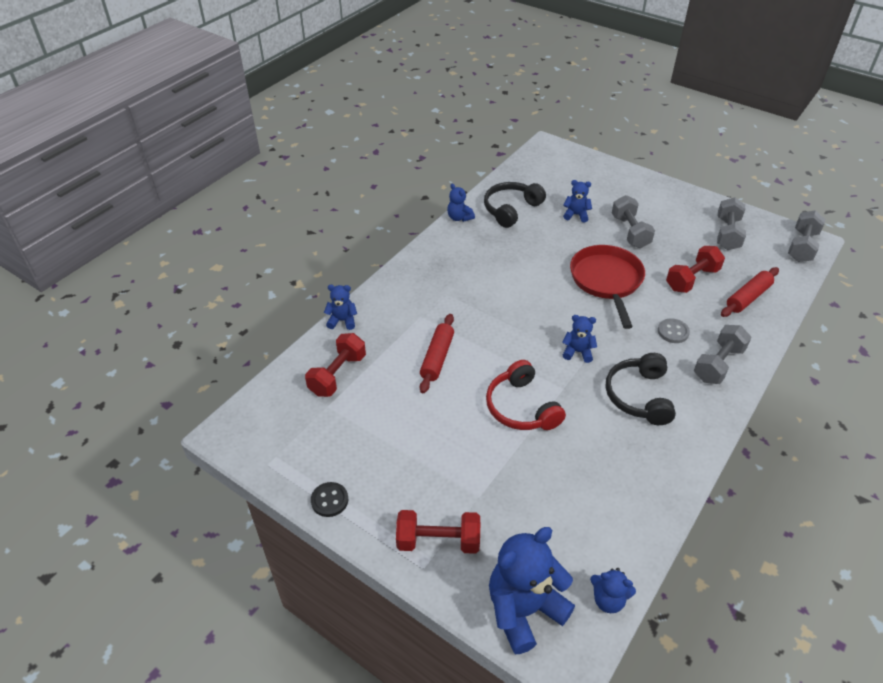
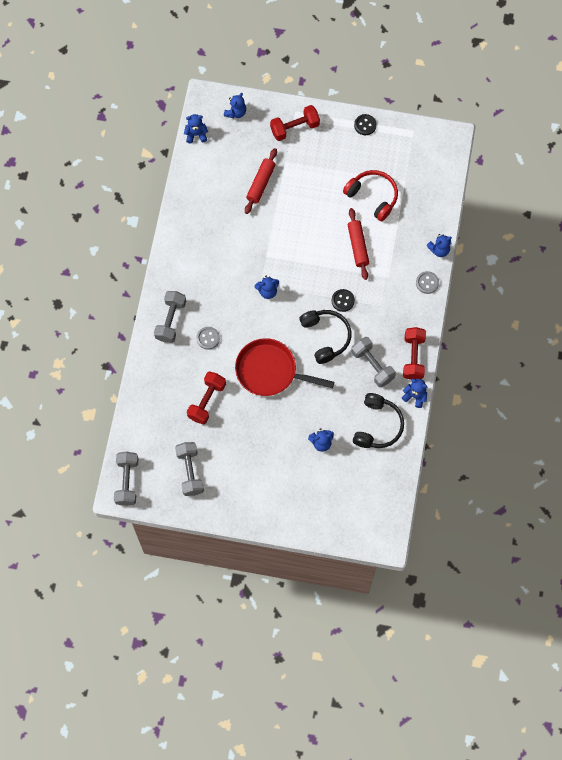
camera: 155 degrees right, 25 degrees up
red dumbbell [305,333,366,397] -> red dumbbell moved to [403,327,426,380]
red headphones [486,360,566,430] -> red headphones moved to [343,170,398,222]
blue teddy bear [489,527,575,654] -> blue teddy bear [224,93,246,119], size x0.51
red pan [570,245,645,329] -> red pan turned 135 degrees clockwise [235,338,334,396]
black headphones [605,353,676,425] -> black headphones moved to [299,310,352,364]
grey dumbbell [612,195,655,248] -> grey dumbbell moved to [351,337,396,387]
red rolling pin [721,267,779,317] -> red rolling pin moved to [245,148,277,214]
none -> black button [332,289,355,312]
none -> grey button [416,271,439,294]

